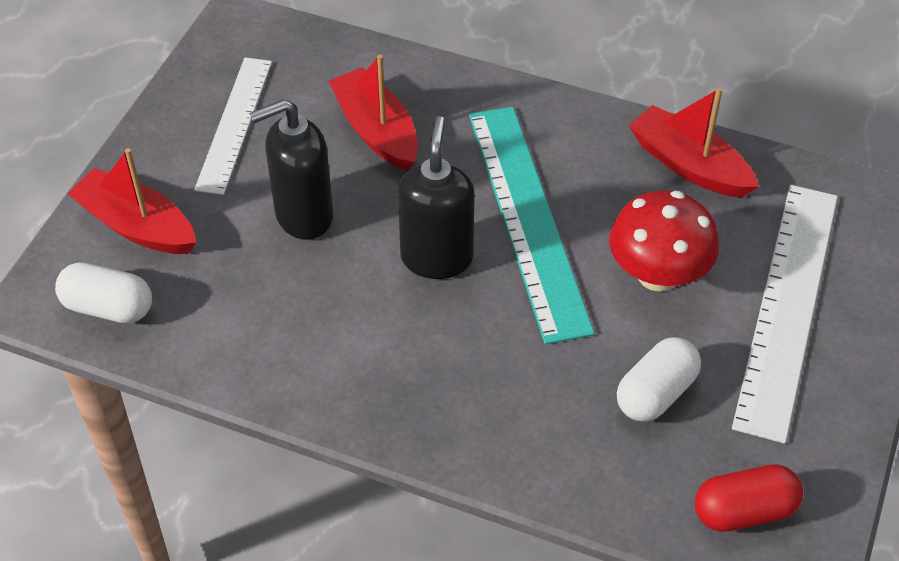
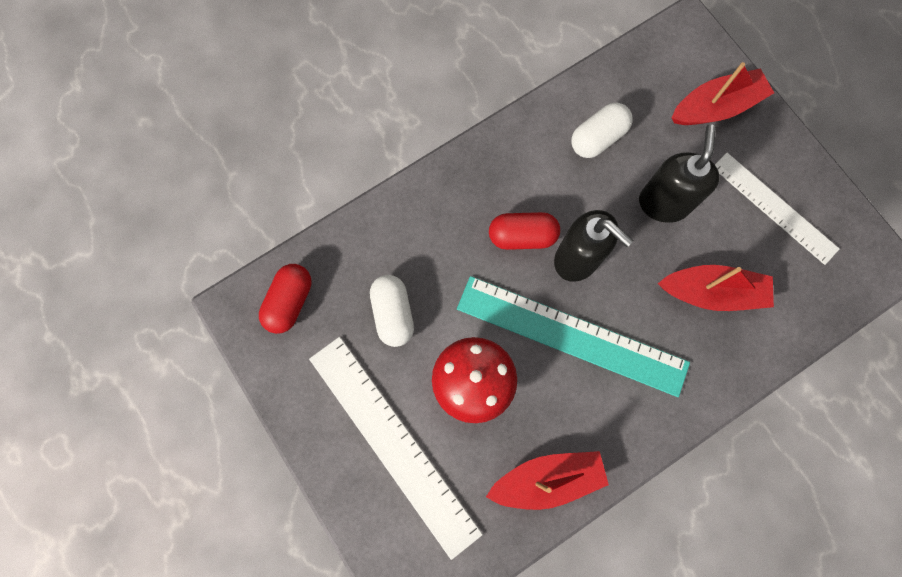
camera: 125 degrees right, 25 degrees up
white capsule [55,262,152,323] -> white capsule moved to [571,102,633,158]
none -> red capsule [489,212,560,250]

